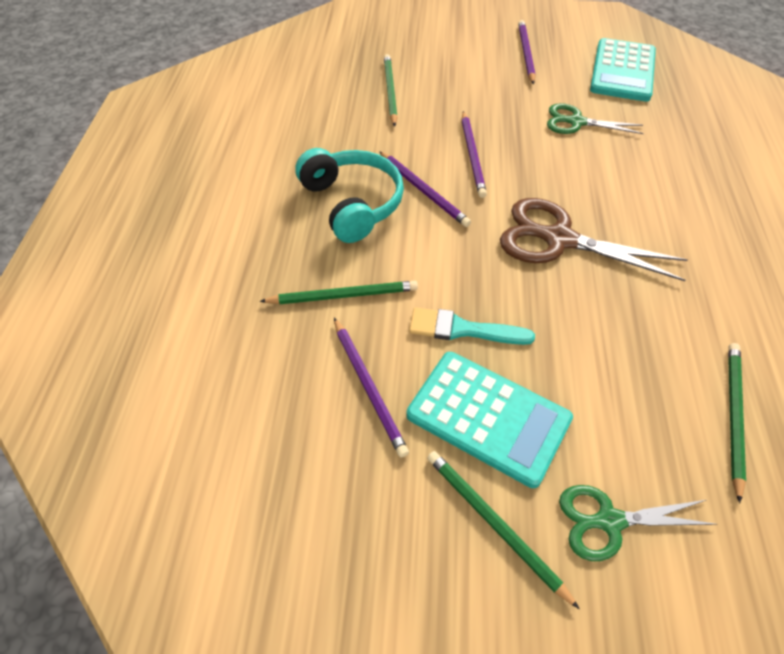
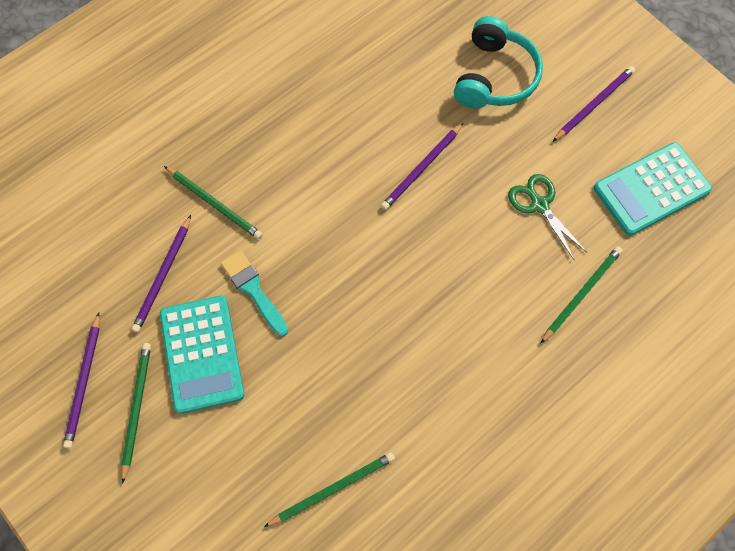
camera: 45 degrees right, 15 degrees up
turquoise headphones [295,148,404,243] -> turquoise headphones moved to [454,16,543,108]
purple pencil [379,151,471,227] -> purple pencil moved to [63,313,100,448]
green pencil [384,54,398,126] -> green pencil moved to [540,246,623,344]
brown scissors [500,198,688,281] -> none
green scissors [559,485,717,561] -> none

